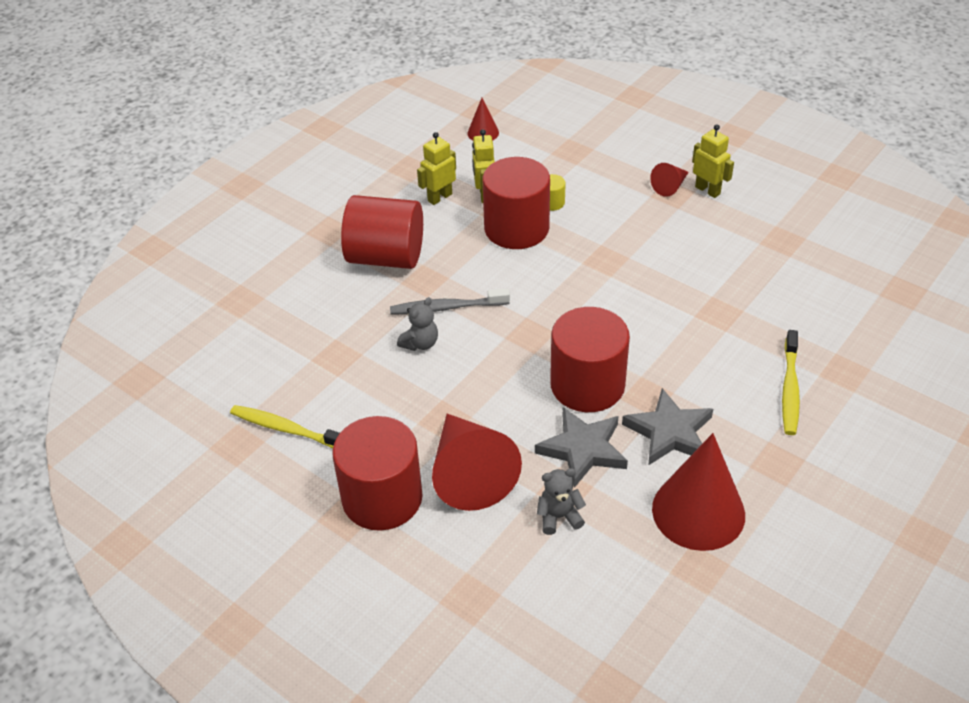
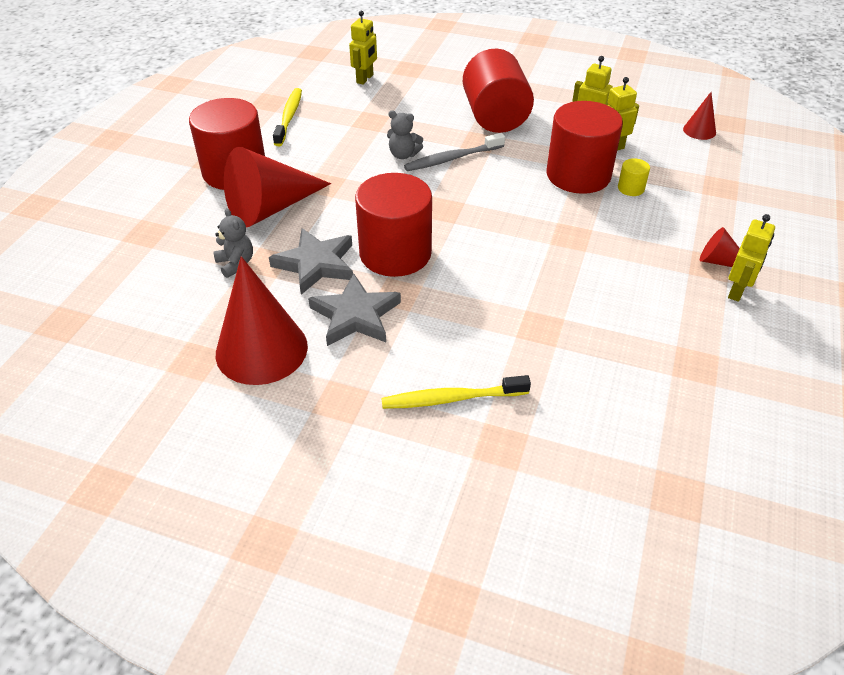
camera: 70 degrees right, 0 degrees up
grey toothbrush [390,289,510,315] -> grey toothbrush turned 90 degrees counterclockwise [404,133,505,171]
none -> yellow robot [349,11,377,85]

